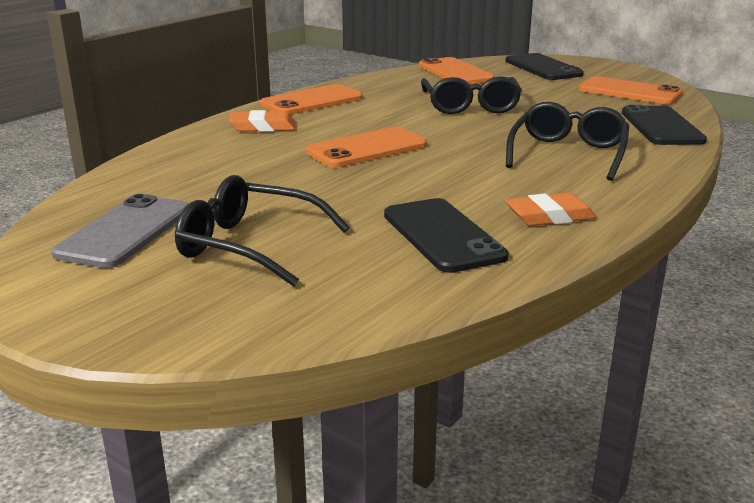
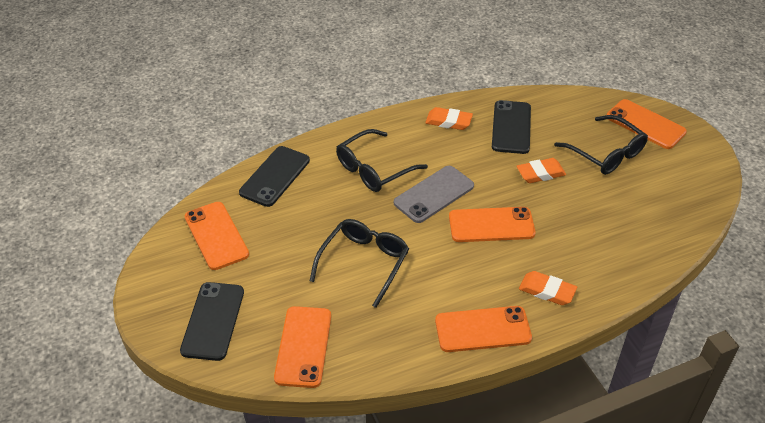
camera: 150 degrees left, 20 degrees up
grey phone [52,194,189,268] -> grey phone moved to [394,166,474,223]
none -> orange eraser [517,158,566,183]
none -> orange phone [607,99,687,149]

